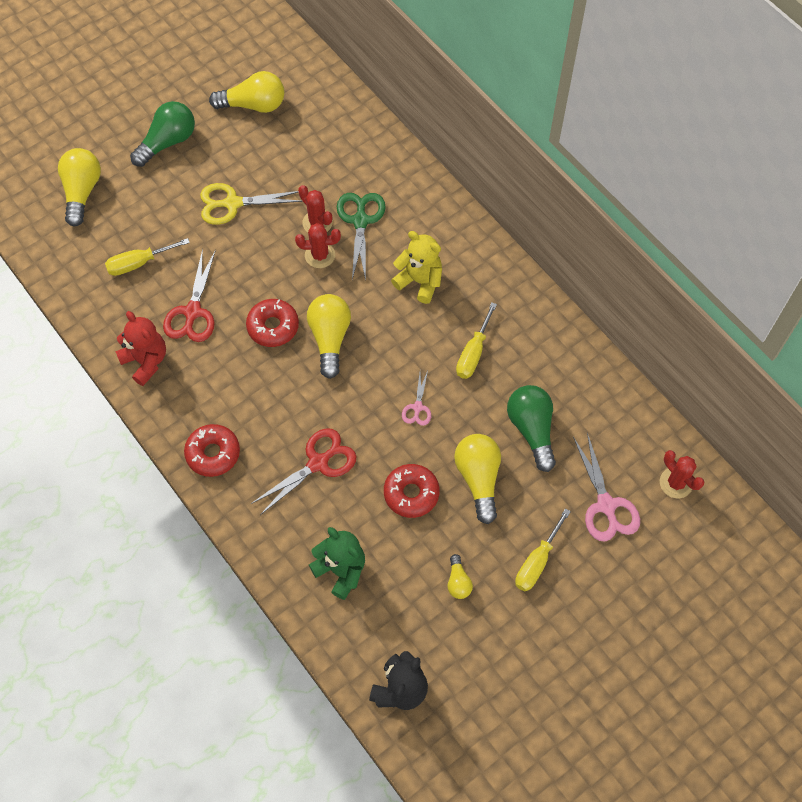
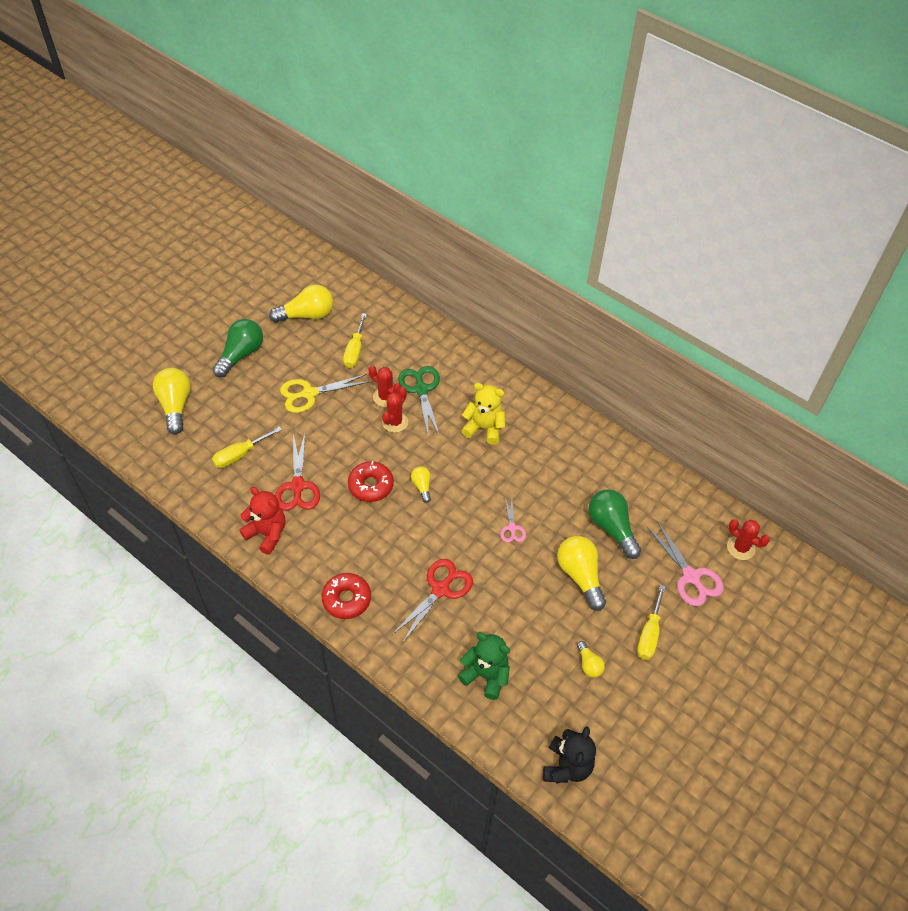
camera: 15 degrees left, 10 degrees down
red cactus [295,223,341,268] -> red cactus turned 45 degrees counterclockwise [382,387,408,433]
yellow light bulb [307,294,351,379] -> yellow light bulb [411,466,431,503], size x0.52
red donut [384,464,440,518] -> none
yellow screwdriver [456,303,497,379] -> yellow screwdriver moved to [343,313,367,368]

